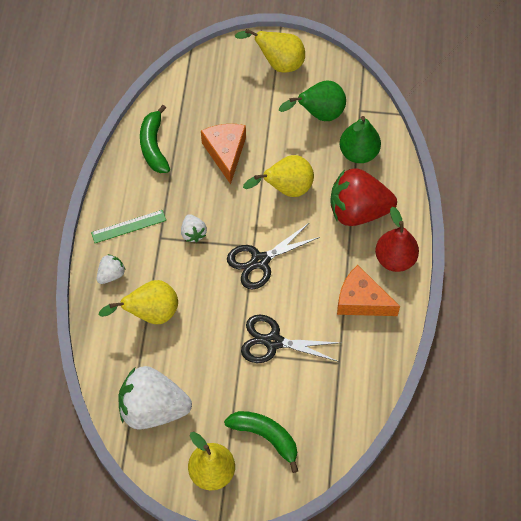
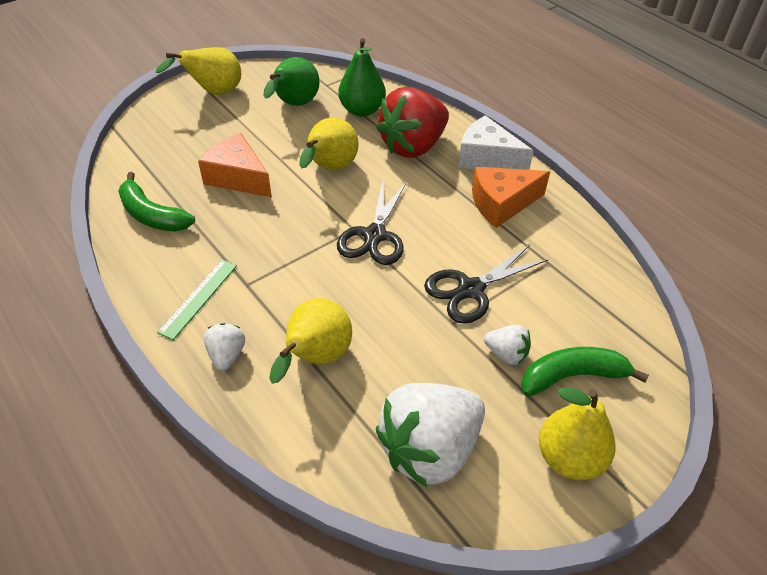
camera: 45 degrees left, 15 degrees down
white strawberry [181,214,207,242] -> white strawberry moved to [484,325,531,365]
red pear [375,207,419,272] -> white cheese [458,115,534,170]

